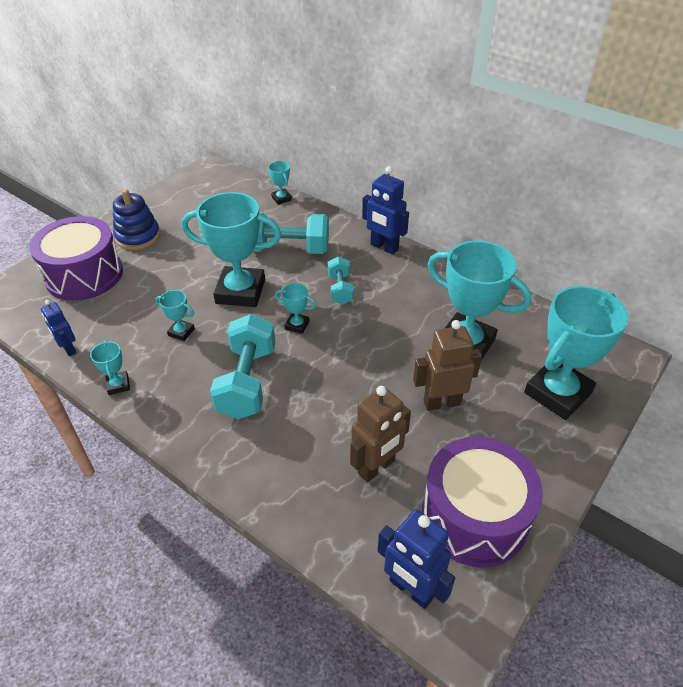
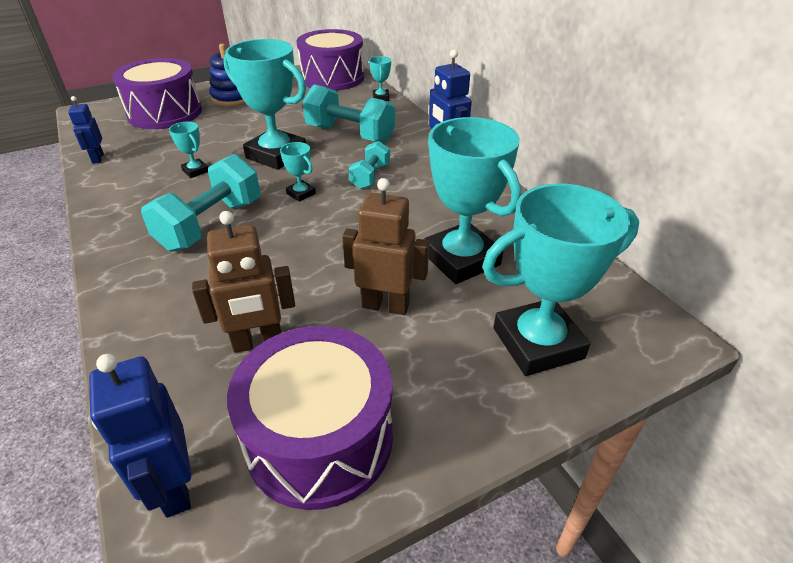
camera: 25 degrees right, 5 degrees down
turquoise trophy [90,341,130,395] -> none
none -> purple drum [297,29,364,91]

